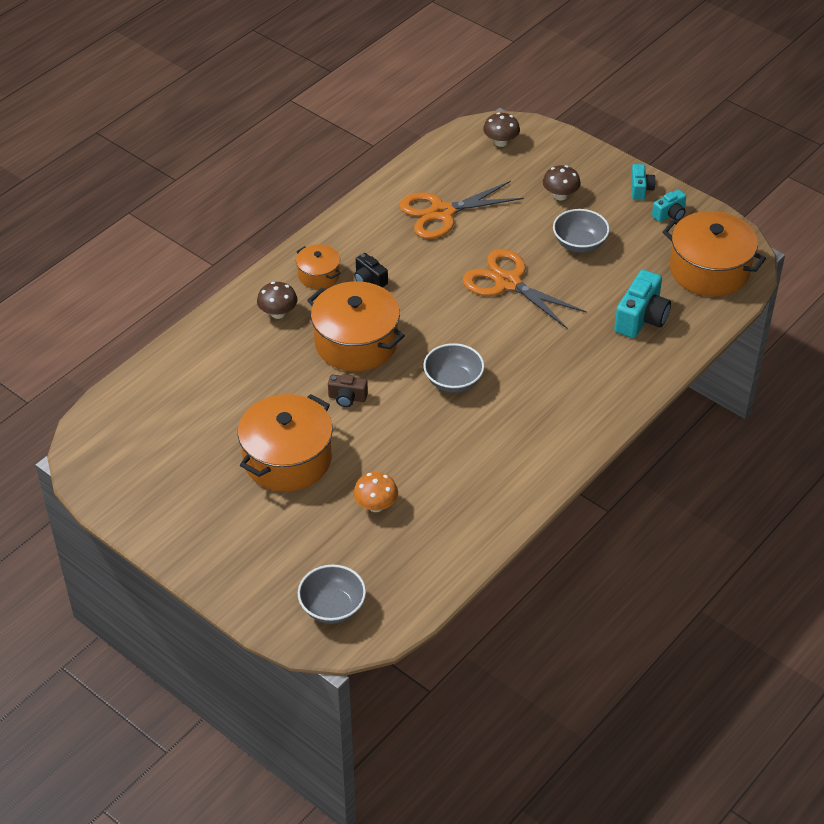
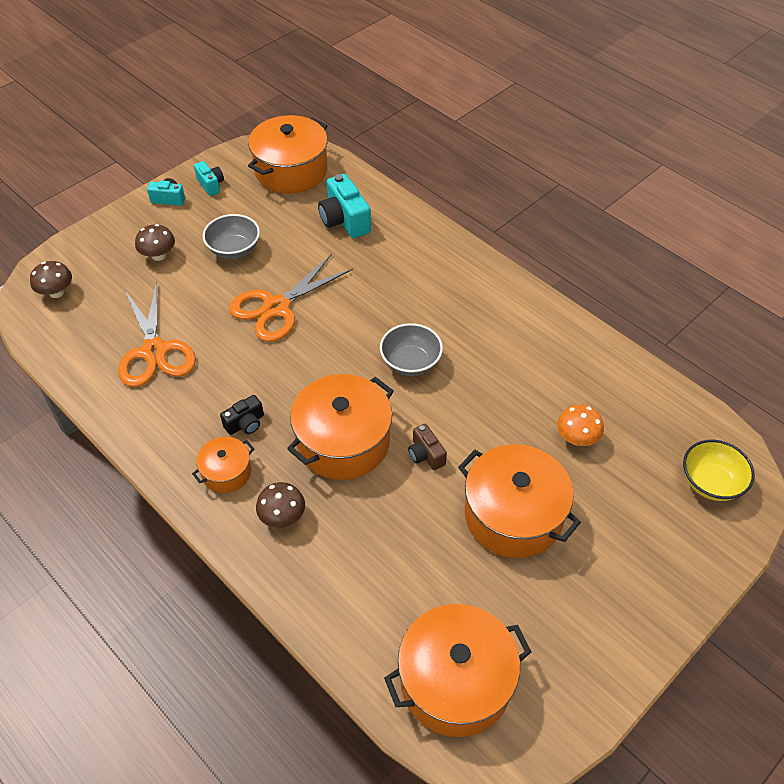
camera: 85 degrees left, 5 degrees up
grey bowl [298,565,366,624] -> yellow bowl [683,440,755,501]
brown camera [328,374,368,407] -> brown camera turned 135 degrees clockwise [408,424,447,470]
turquoise camera [614,270,671,338] -> turquoise camera turned 150 degrees counterclockwise [318,174,371,238]
none -> orange pot [384,604,531,737]

